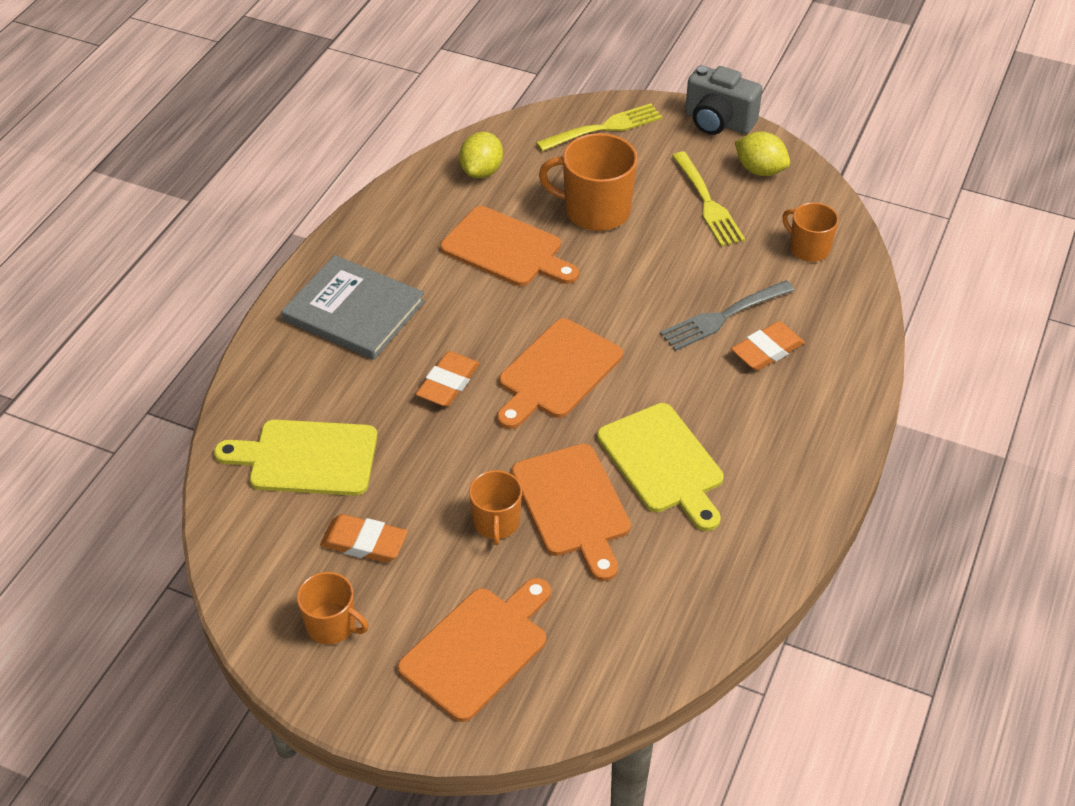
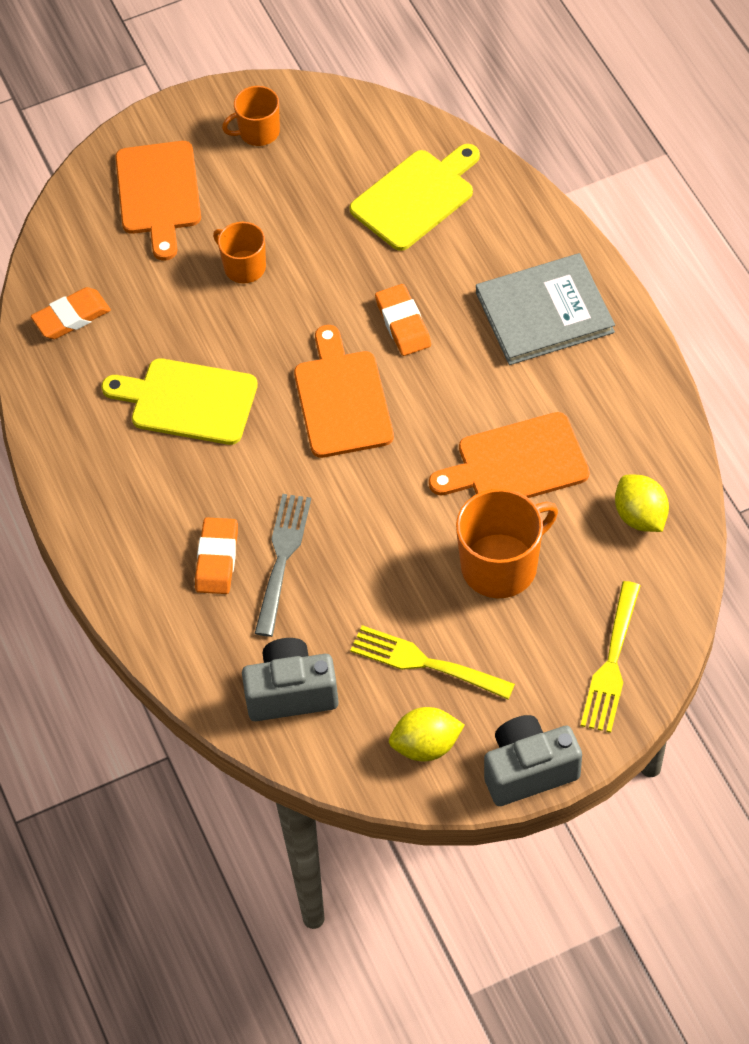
camera: 135 degrees right, 10 degrees up
orange eraser [320,514,408,563] -> orange eraser moved to [31,287,111,339]
orange cutting board [512,444,631,581] -> none
orange mug [782,202,839,262] -> grey camera [242,638,338,721]

